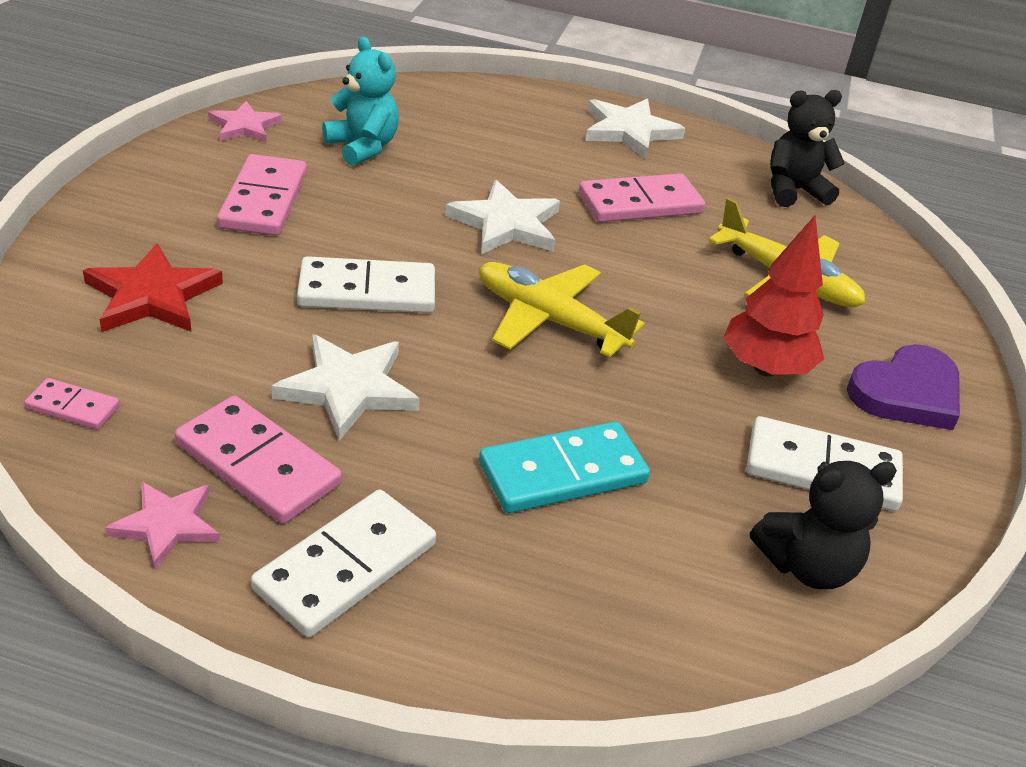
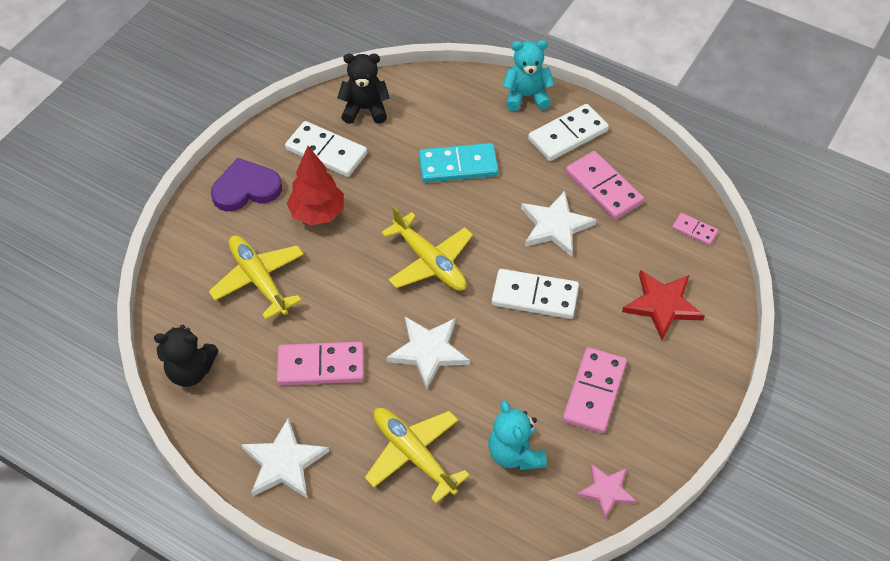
camera: 160 degrees left, 15 degrees up
pink star [105,481,220,570] -> none
none -> yellow plane [365,408,470,504]
none -> turquoise teddy bear [503,40,555,111]

